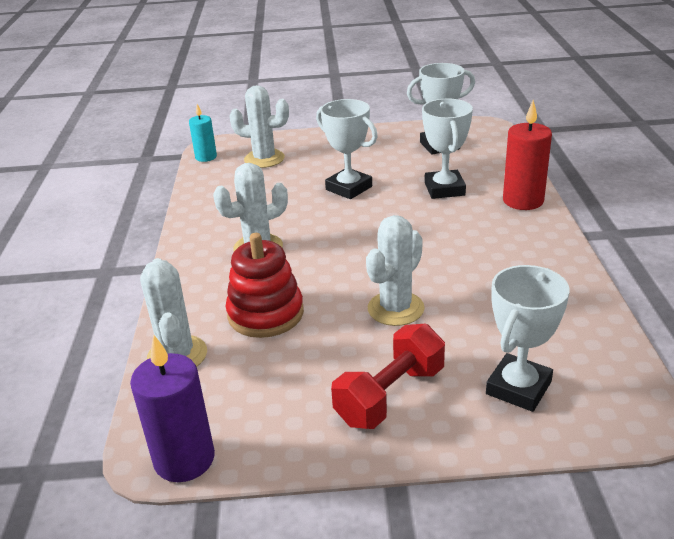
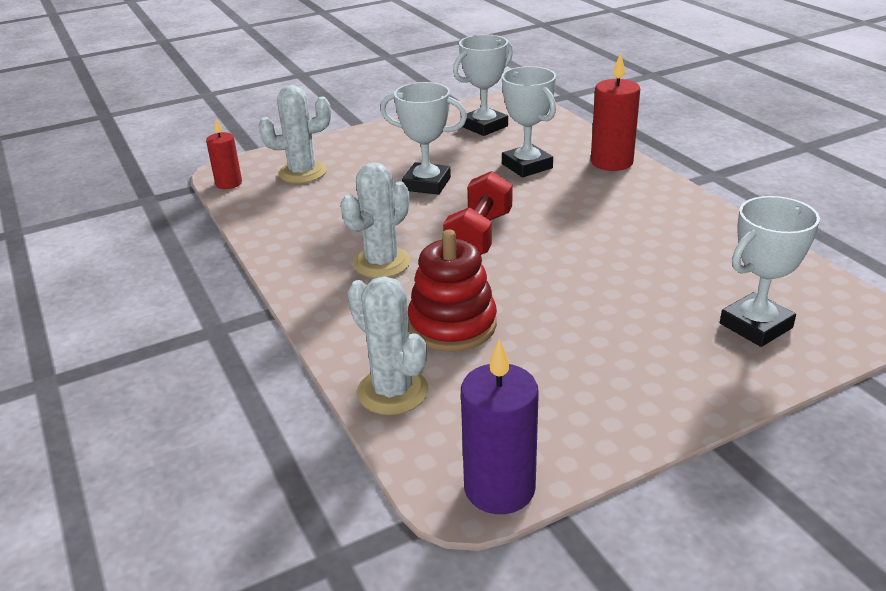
camera: 25 degrees left, 0 degrees up
turquoise candle [189,104,217,162] -> red candle [206,119,242,189]
red dumbbell [331,324,445,429] -> red dumbbell moved to [443,171,512,255]
white cactus [366,215,425,326] -> none
white trophy [486,265,569,412] -> white trophy turned 45 degrees clockwise [720,196,820,347]

